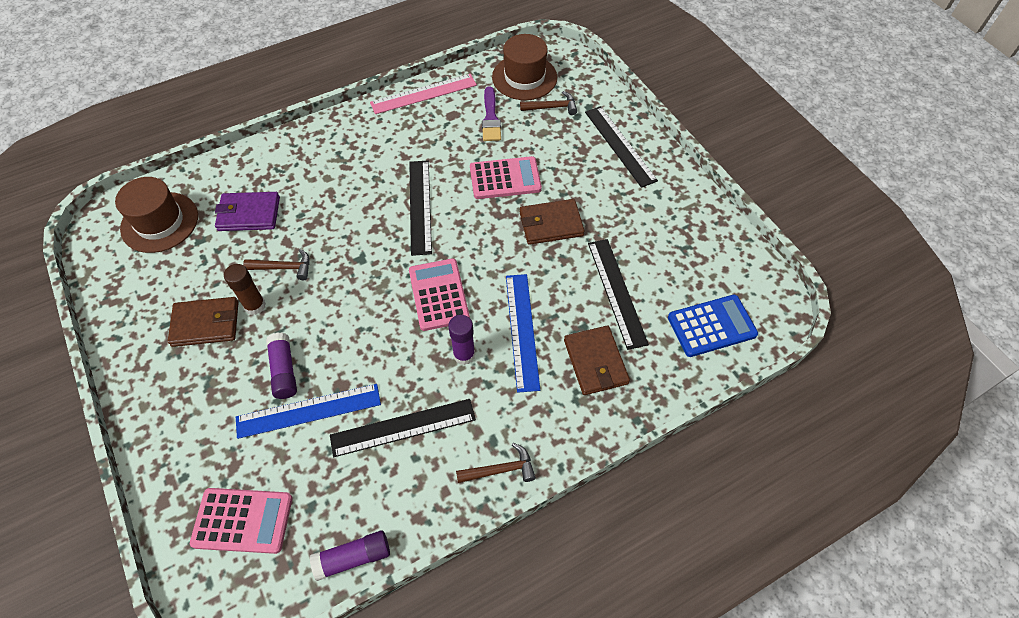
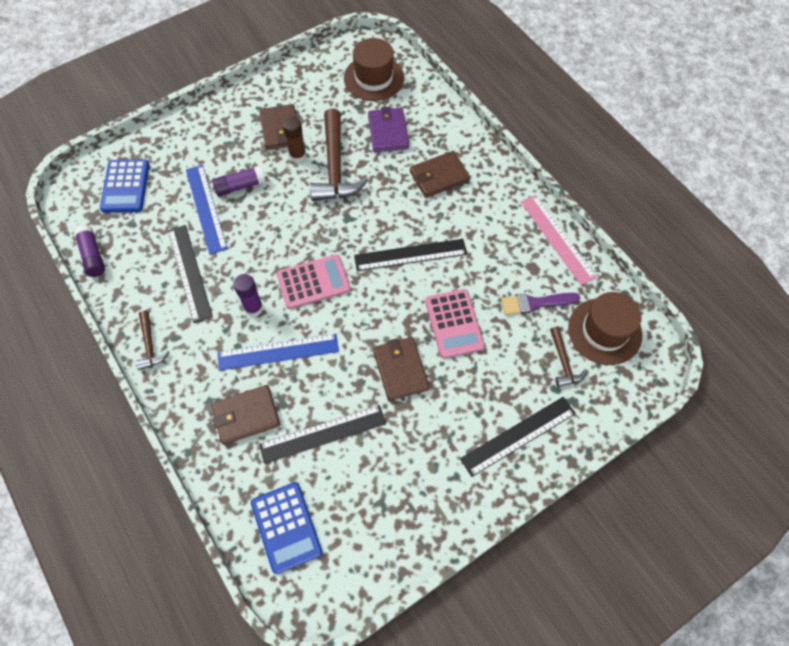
camera: 85 degrees right, 5 degrees up
pink calculator [190,488,292,554] -> blue calculator [100,159,150,213]
brown hammer [243,249,310,280] -> brown hammer [310,108,368,201], size x1.97
none -> brown wallet [410,151,470,198]

